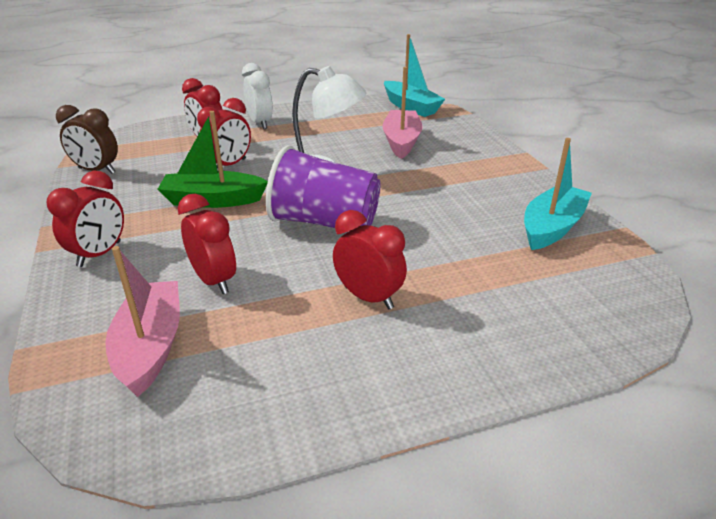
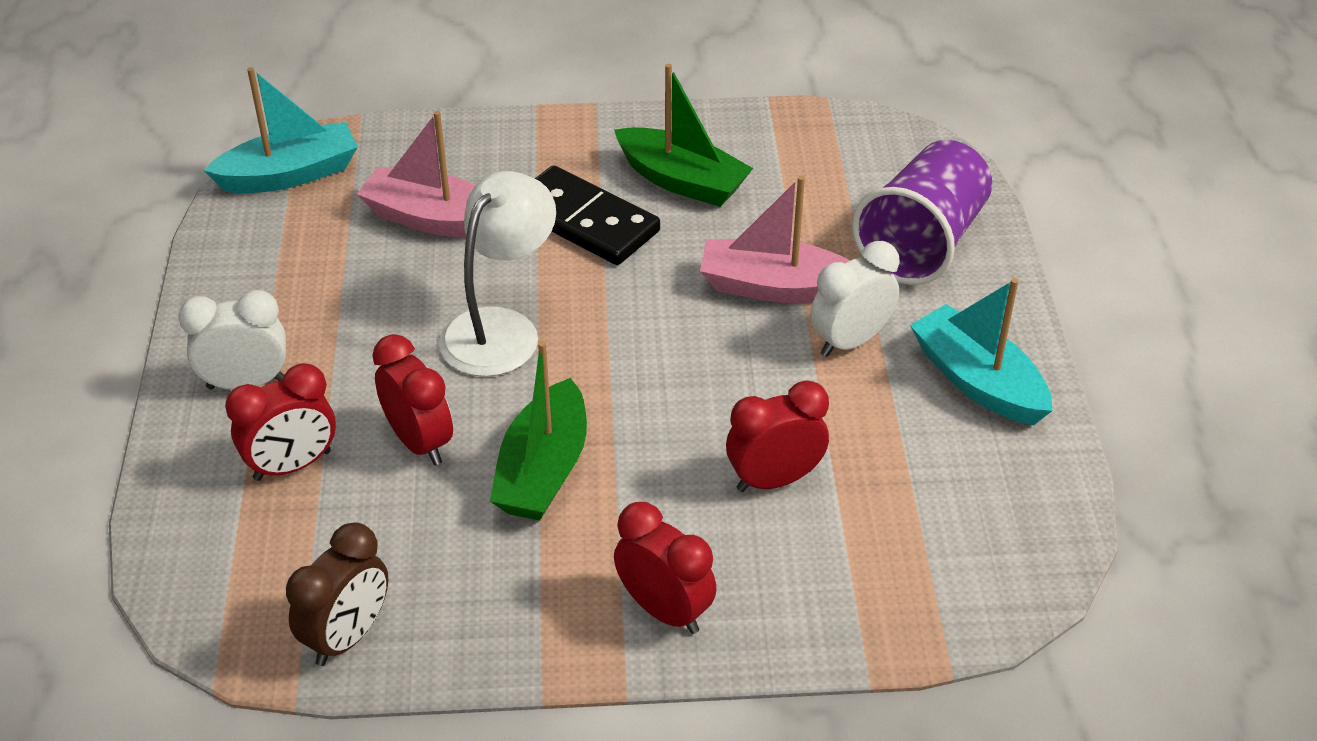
camera: 75 degrees left, 10 degrees up
pink boat [106,246,180,397] -> pink boat moved to [700,176,850,303]
purple cup [266,145,381,228] -> purple cup moved to [852,140,992,285]
red clock [333,210,407,309] -> white clock [810,241,900,357]
turquoise boat [524,138,592,250] -> turquoise boat moved to [910,278,1052,425]
none -> black domino [535,165,660,265]
none -> green boat [614,64,753,207]

